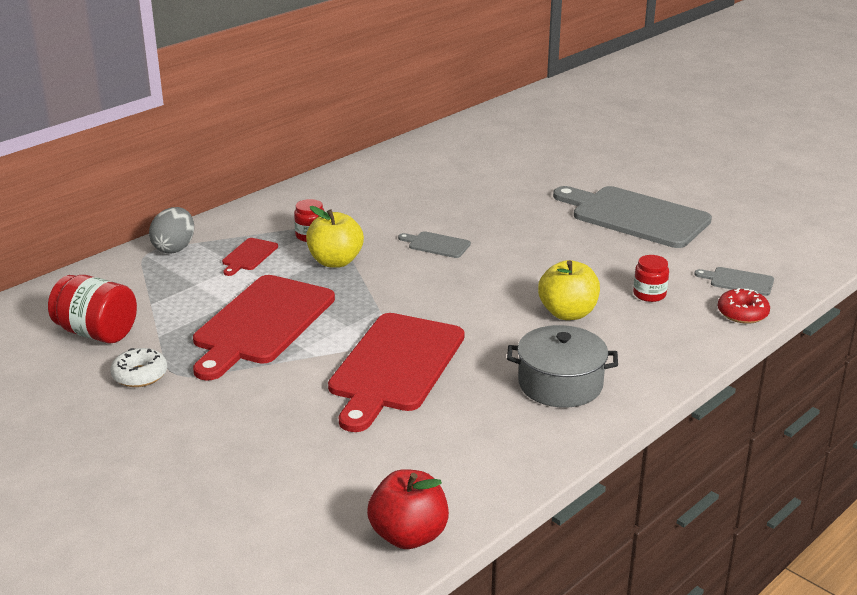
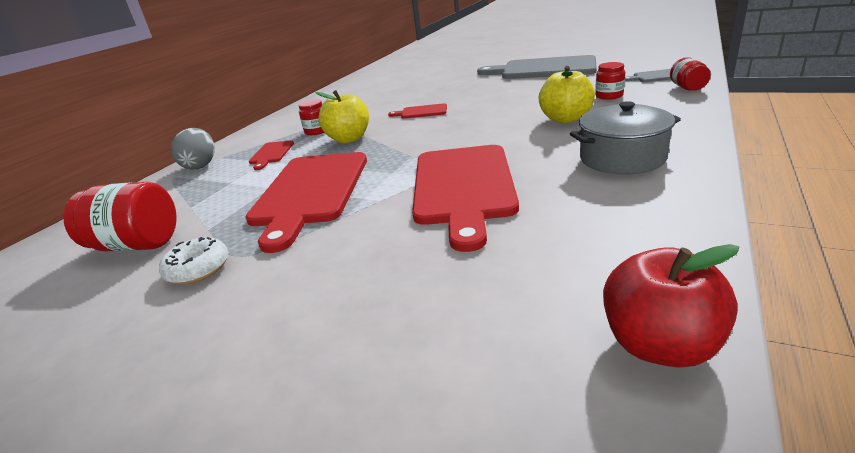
camera: 15 degrees left, 0 degrees up
grey cutting board [398,231,471,258] -> red cutting board [388,103,447,119]
red donut [718,288,770,324] -> red jar [670,57,710,91]

